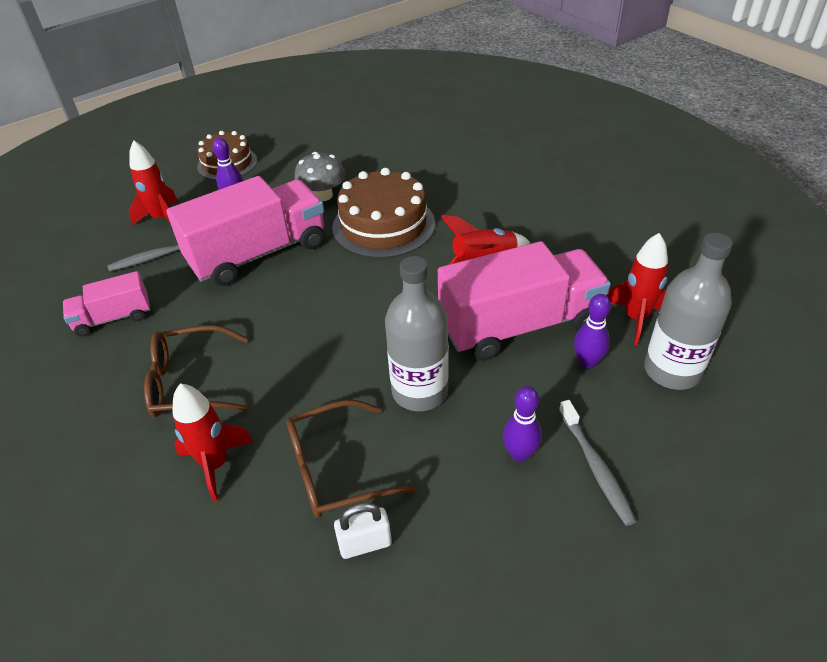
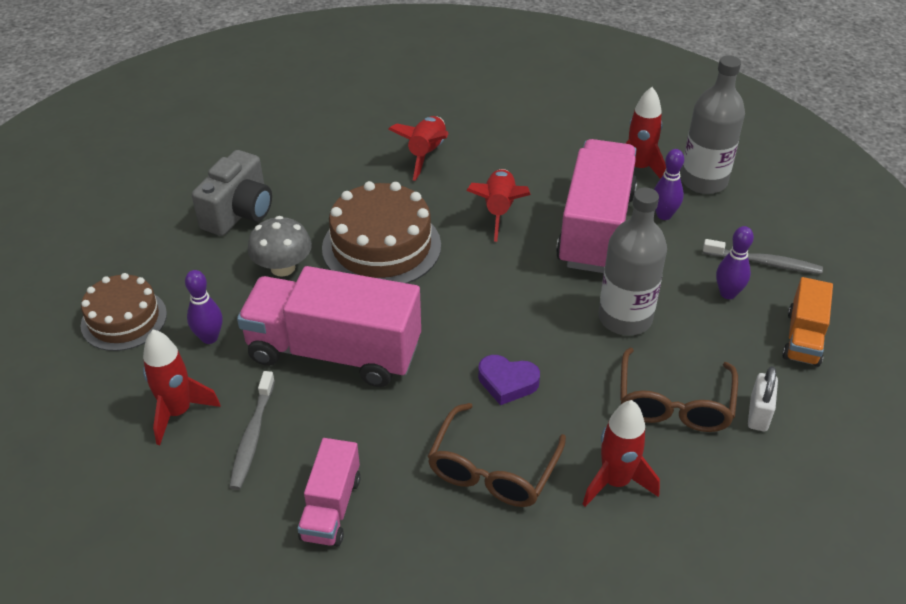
camera: 60 degrees left, 0 degrees up
pink truck [166,176,324,286] -> pink truck turned 75 degrees counterclockwise [237,266,421,387]
none -> grey camera [192,150,272,236]
none -> red rocket [388,116,449,181]
none -> purple heart [478,355,540,405]
none -> orange truck [782,277,833,367]

